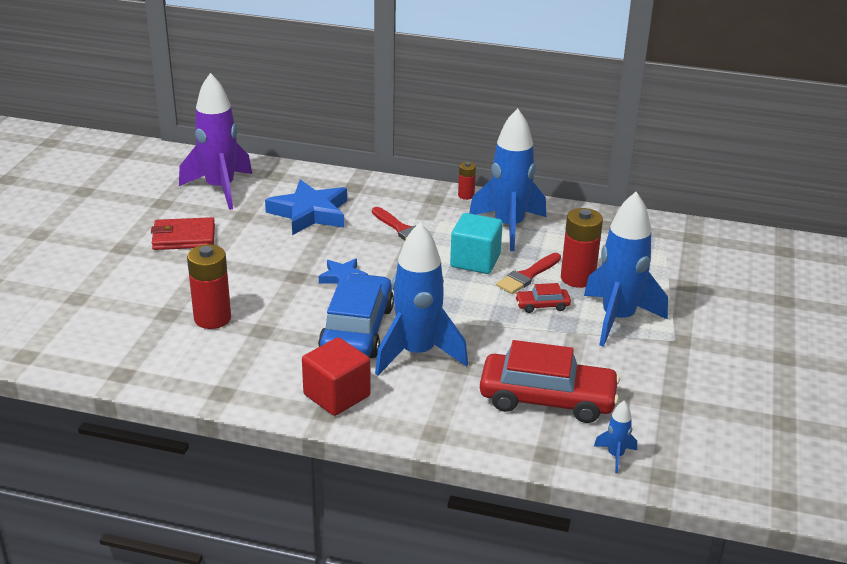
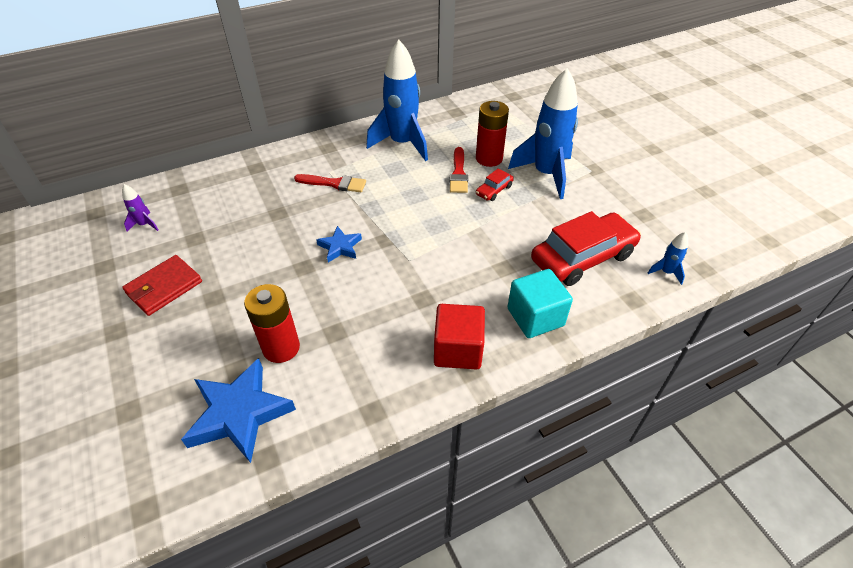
camera: 40 degrees left, 15 degrees up
purple rocket [179,73,252,210] -> purple rocket [122,184,158,231], size x0.42
blue star [265,179,347,235] -> blue star moved to [181,358,296,463]
blue car [318,273,394,358] -> none
blue rocket [375,222,468,375] -> none
turquoise cube [450,213,503,274] -> turquoise cube moved to [507,269,573,338]
red battery [458,162,476,200] -> none

